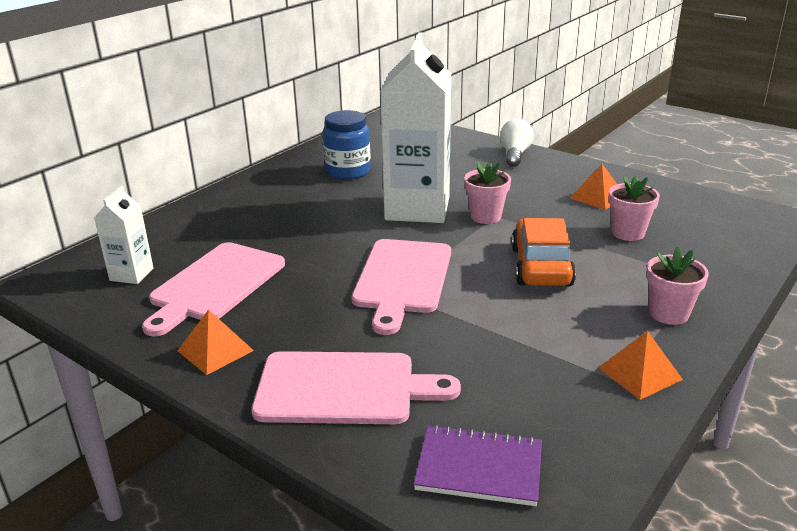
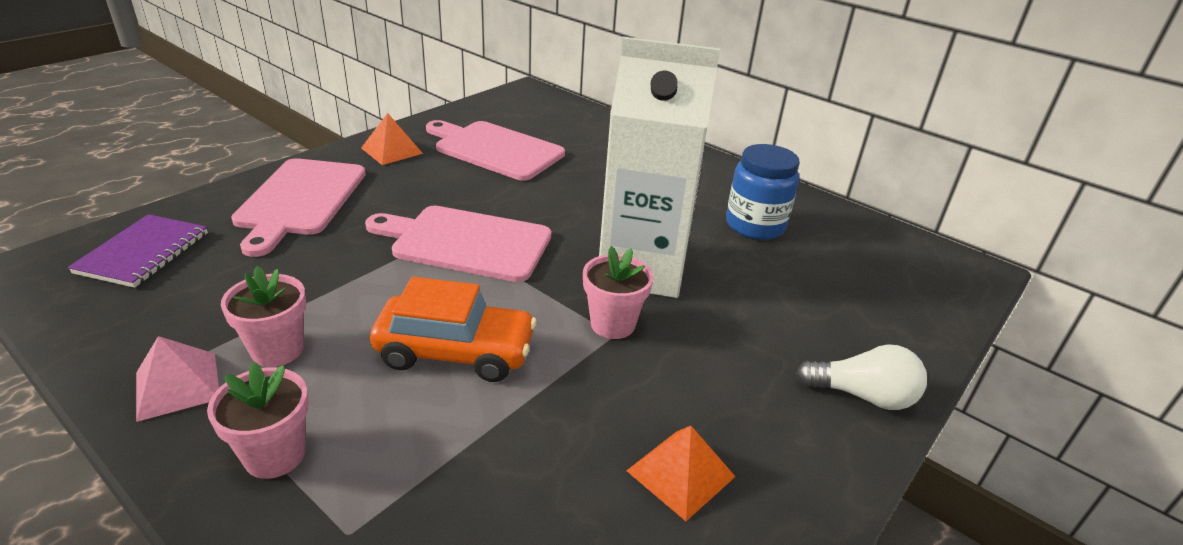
camera: 90 degrees right, 5 degrees up
white carton [94,186,153,284] -> none
orange pyramid [598,331,683,400] -> pink pyramid [136,336,219,422]
pink flower pot [608,176,660,241] -> pink flower pot moved to [221,266,306,367]

